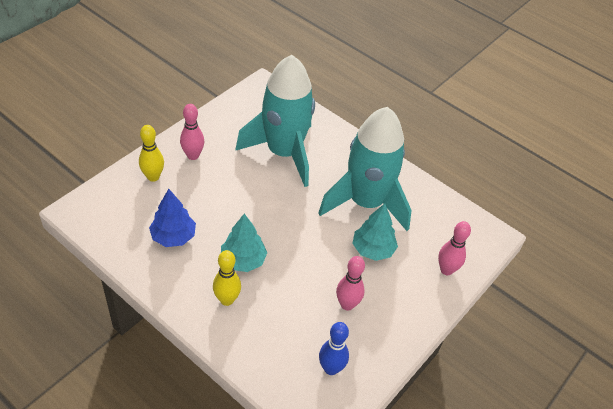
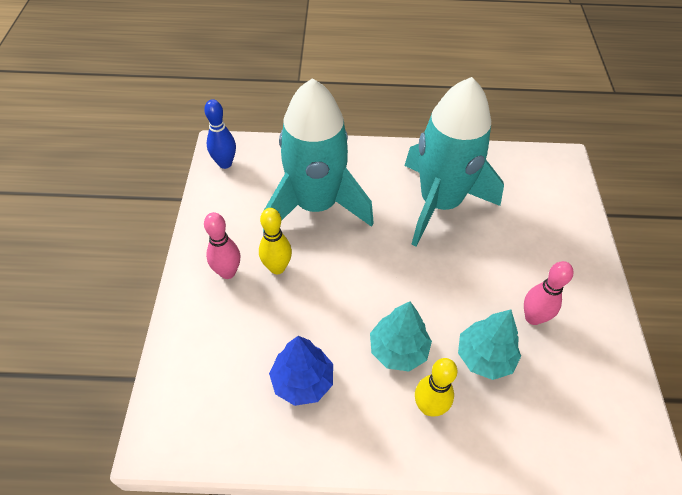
camera: 35 degrees left, 5 degrees up
yellow bowling pin [139,125,164,182] -> yellow bowling pin moved to [259,208,292,274]
blue bowling pin [319,322,349,375] -> blue bowling pin moved to [204,99,236,169]
turquoise tree [352,203,398,261] -> turquoise tree moved to [458,309,521,380]
pink bowling pin [438,221,471,275] -> none

